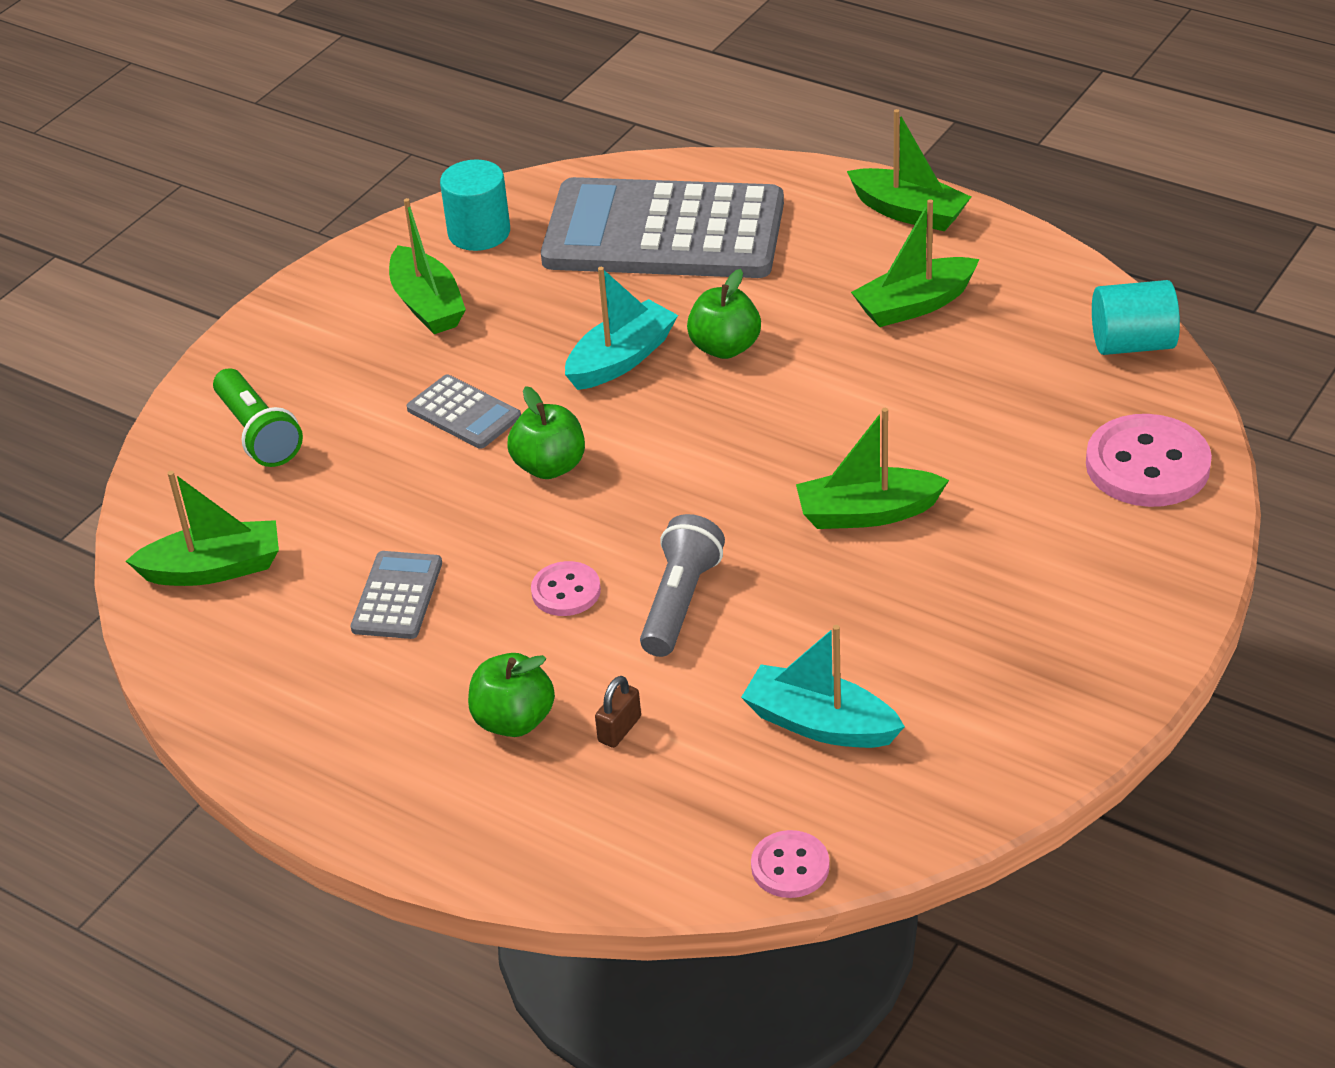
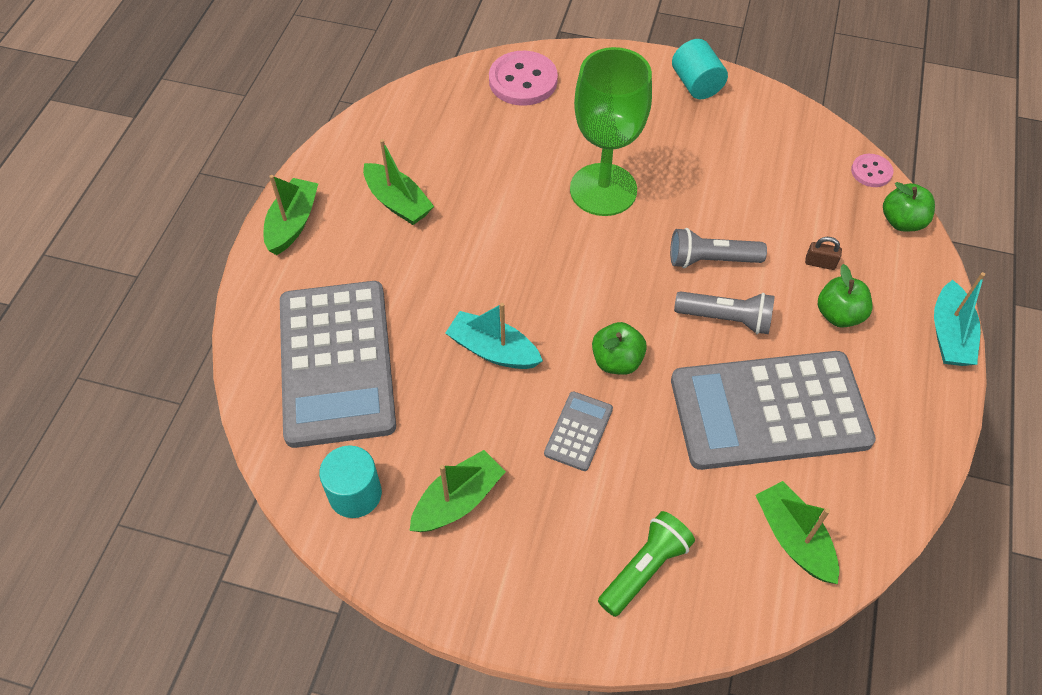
camera: 110 degrees left, 15 degrees up
grey calculator [351,551,442,639] -> grey calculator [671,351,876,470], size x2.38
pink button [531,561,601,616] -> grey flashlight [674,291,775,334]
green apple [687,269,761,359] -> green apple moved to [883,182,935,231]
turquoise boat [741,625,905,748] -> turquoise boat moved to [934,272,985,366]
green boat [796,408,949,529] -> green goblet [570,47,652,216]
turquoise cylinder [1092,280,1180,355] -> turquoise cylinder moved to [672,39,728,99]

